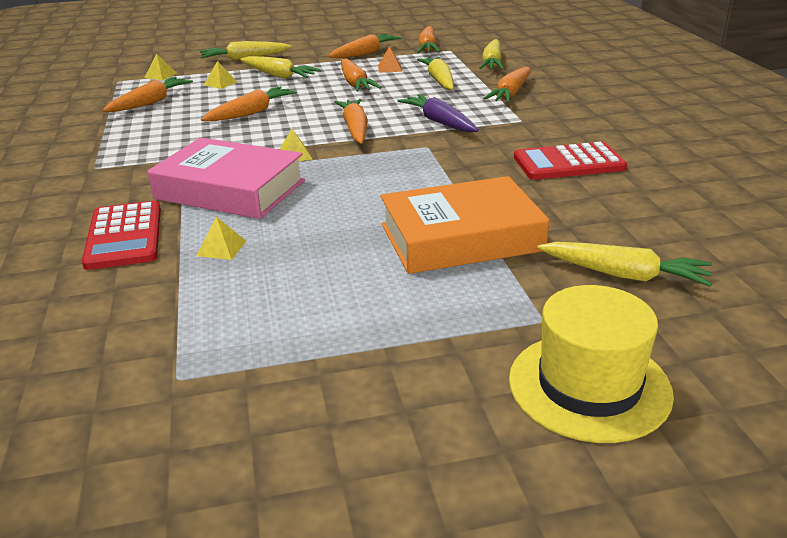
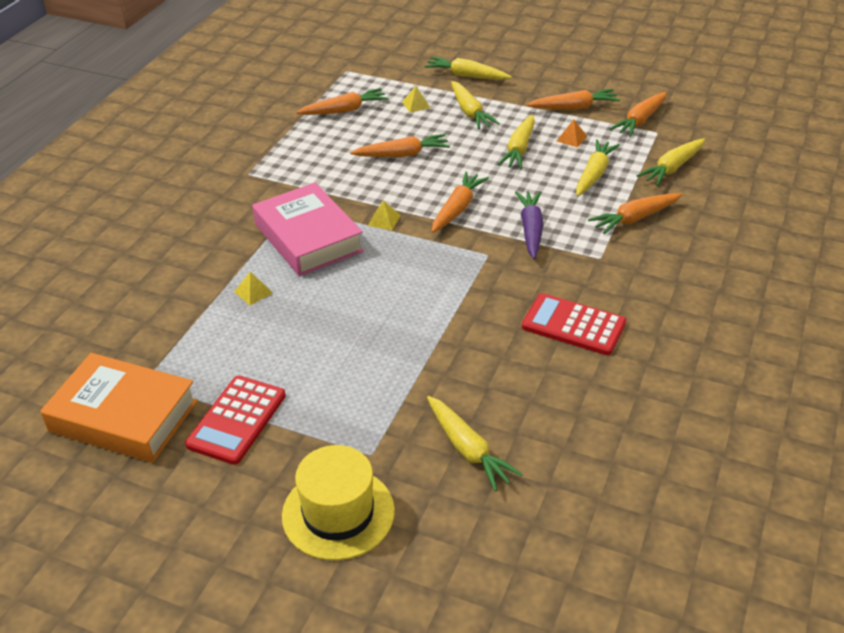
camera: 35 degrees right, 10 degrees up
red calculator [82,201,161,270] -> red calculator moved to [185,376,286,465]
yellow pyramid [144,54,177,80] -> none
orange carrot [341,58,381,92] -> yellow carrot [498,114,535,169]
orange book [380,176,549,274] -> orange book moved to [40,353,198,463]

